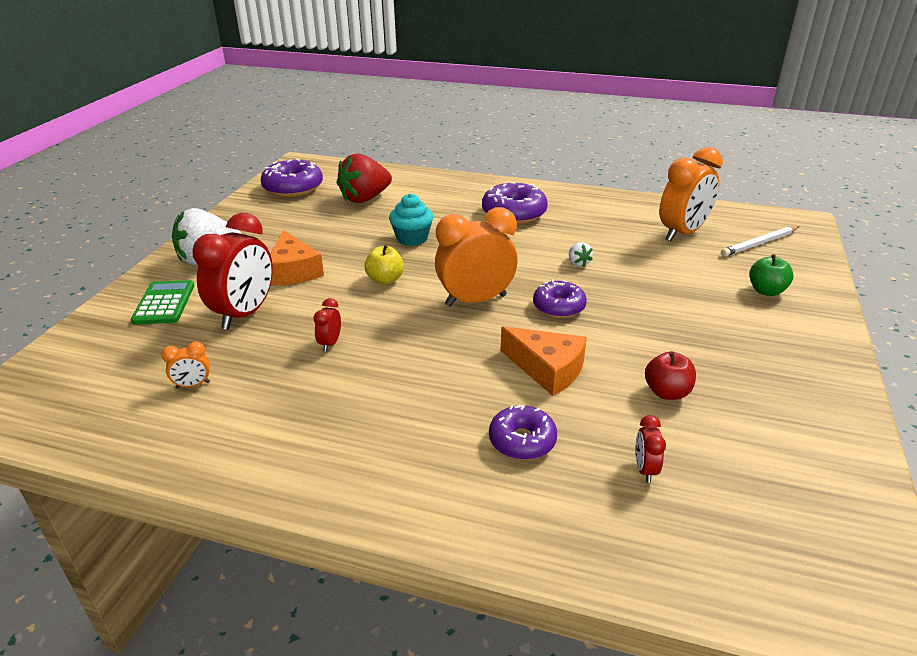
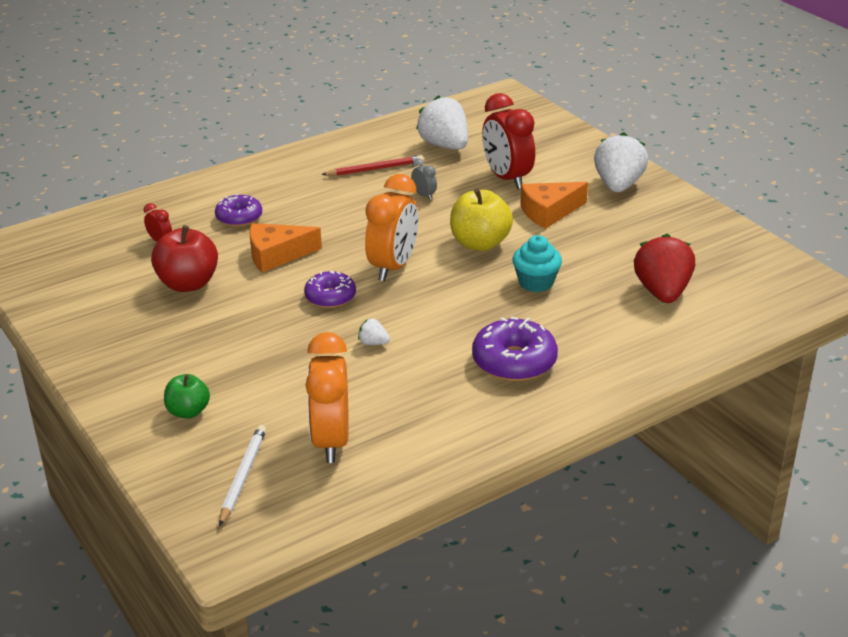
camera: 130 degrees right, 0 degrees up
green calculator [131,280,194,324] -> none
orange clock [161,342,210,389] -> white strawberry [416,95,468,150]
purple donut [260,158,323,197] -> none
orange cheese [270,230,324,286] -> orange cheese turned 45 degrees counterclockwise [520,182,588,229]
red clock [313,298,341,352] -> grey clock [411,159,437,200]
yellow apple [364,245,404,284] -> yellow apple [450,188,513,251], size x1.64
red apple [645,351,696,400] -> red apple [151,225,218,292], size x1.64
none -> red pencil [321,155,424,176]

